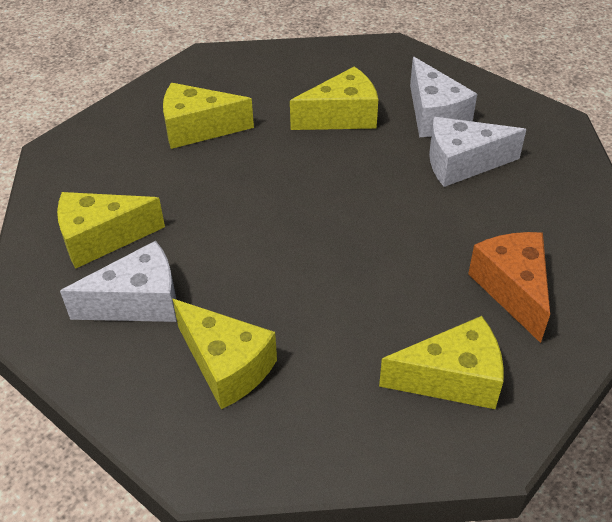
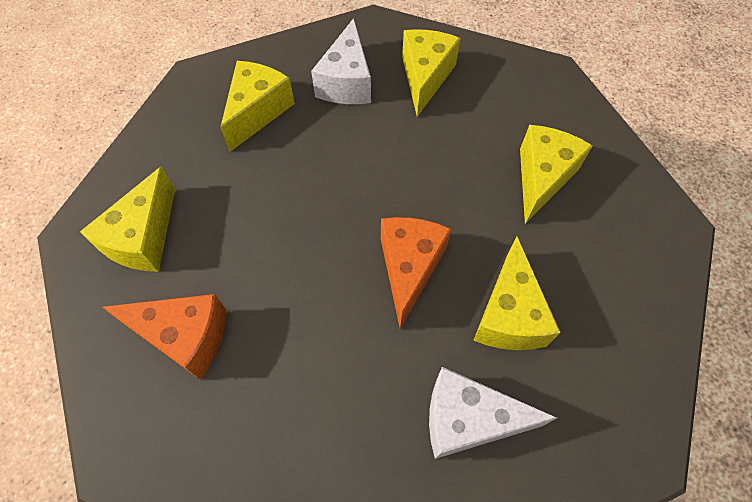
camera: 115 degrees right, 15 degrees up
yellow cheese [173,299,277,409] -> yellow cheese turned 135 degrees clockwise [220,61,295,152]
white cheese [429,117,526,187] -> none
none -> orange cheese [381,217,452,329]

